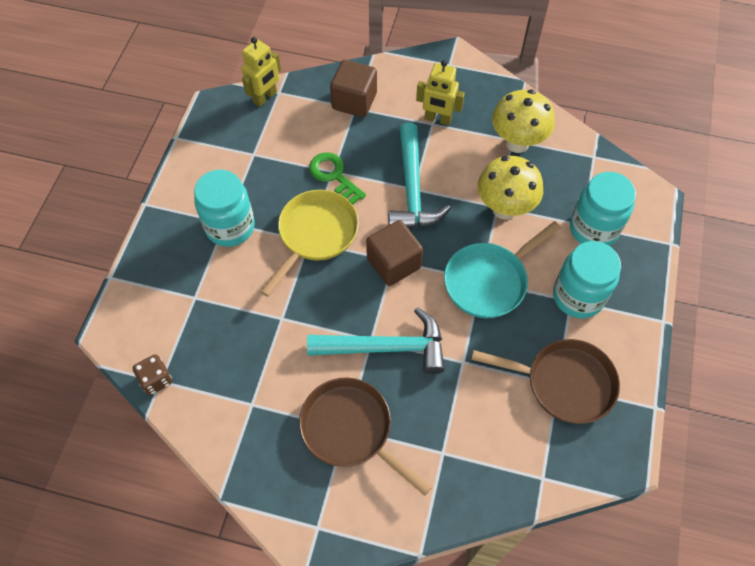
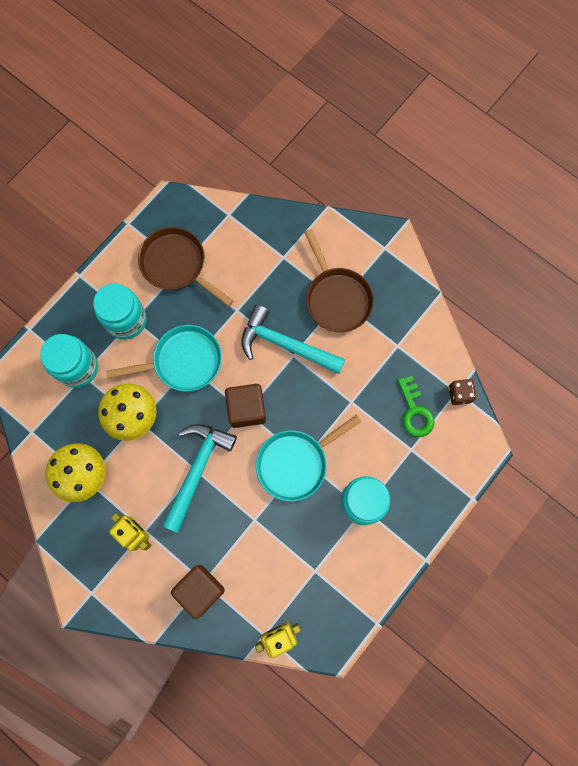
camera: 155 degrees left, 15 degrees up
yellow pan [260,190,359,297] -> turquoise pan [256,415,361,501]
green key [309,152,366,205] -> green key moved to [397,376,435,437]

